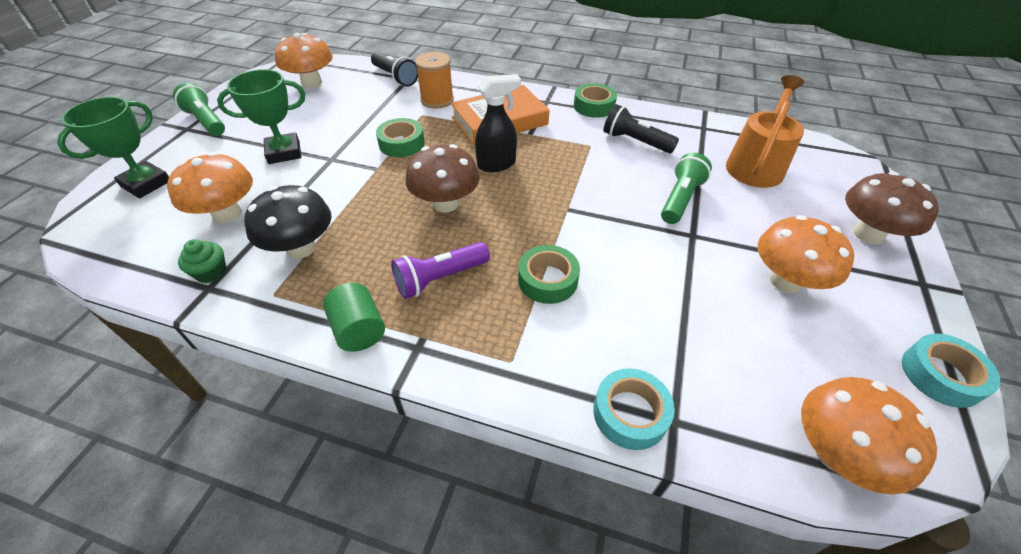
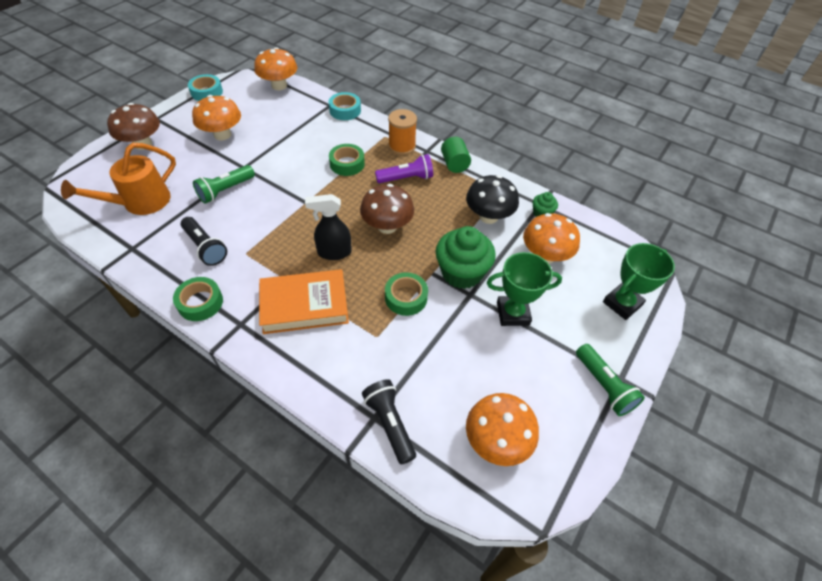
camera: 165 degrees left, 5 degrees up
orange spool [415,52,454,108] -> orange spool moved to [388,109,417,155]
none -> green cupcake [436,226,496,289]

